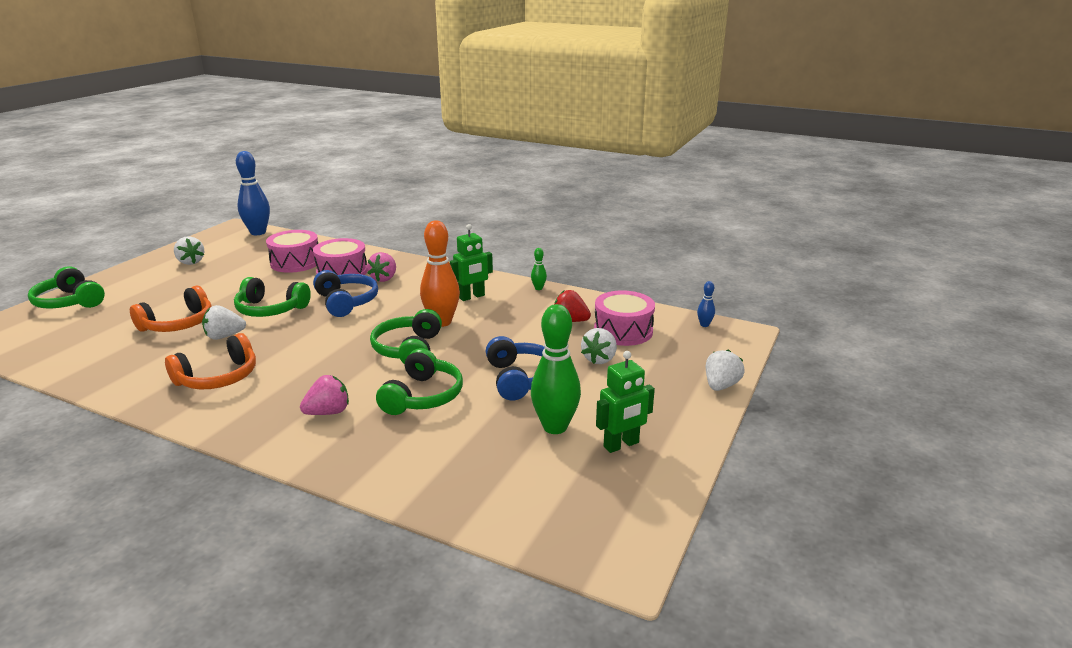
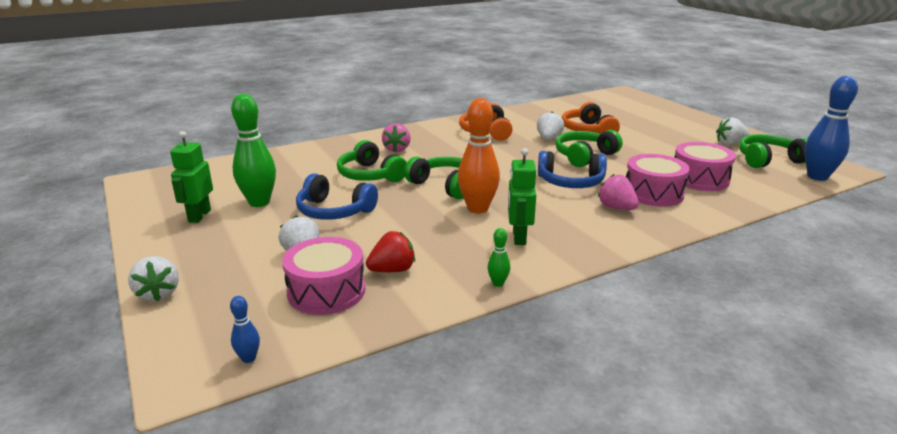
camera: 125 degrees right, 0 degrees up
green headphones [28,266,105,309] -> green headphones moved to [739,134,807,168]

